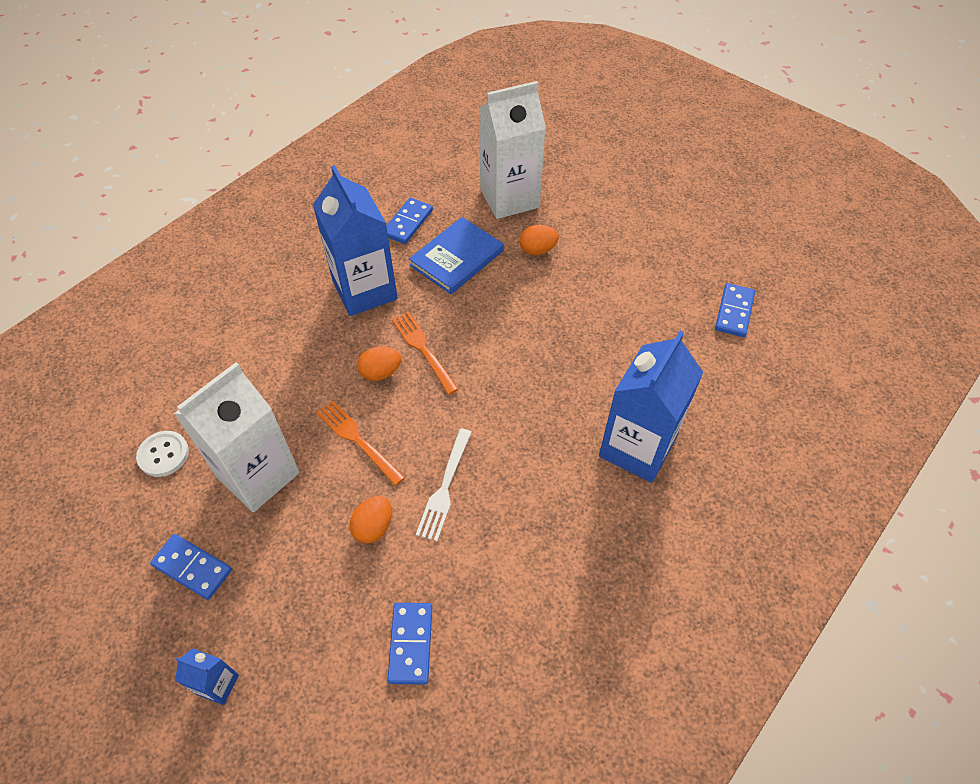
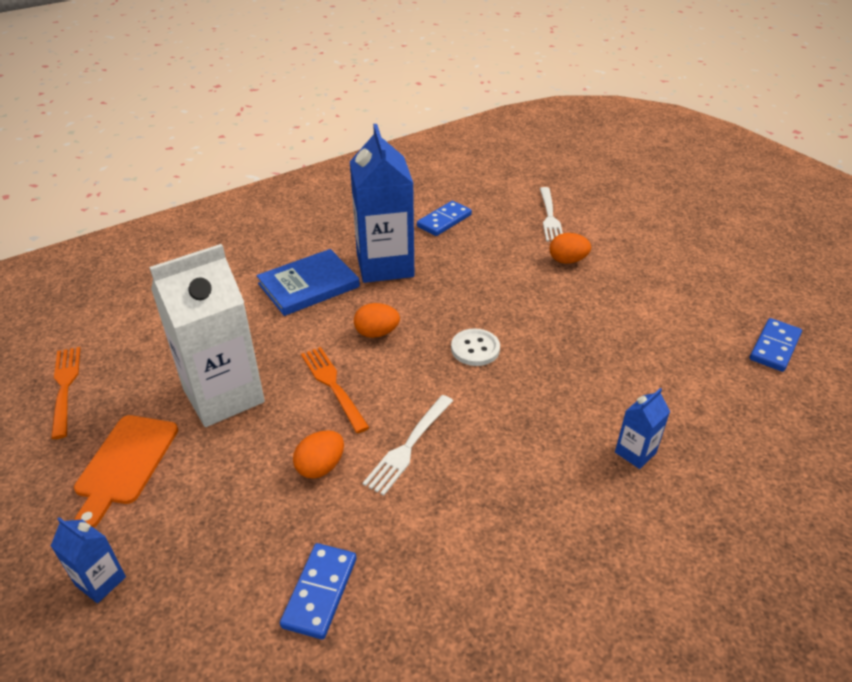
camera: 15 degrees right, 15 degrees down
white button [136,431,189,477] -> white button moved to [451,328,500,366]
blue domino [150,534,232,600] -> orange cutting board [74,415,178,528]
orange fork [392,312,459,395] -> orange fork moved to [51,347,81,439]
blue book [409,217,504,294] -> blue book moved to [257,249,360,316]
white carton [479,81,546,219] -> white fork [540,187,563,242]
blue carton [599,330,703,483] -> blue carton [615,388,670,469], size x0.44

